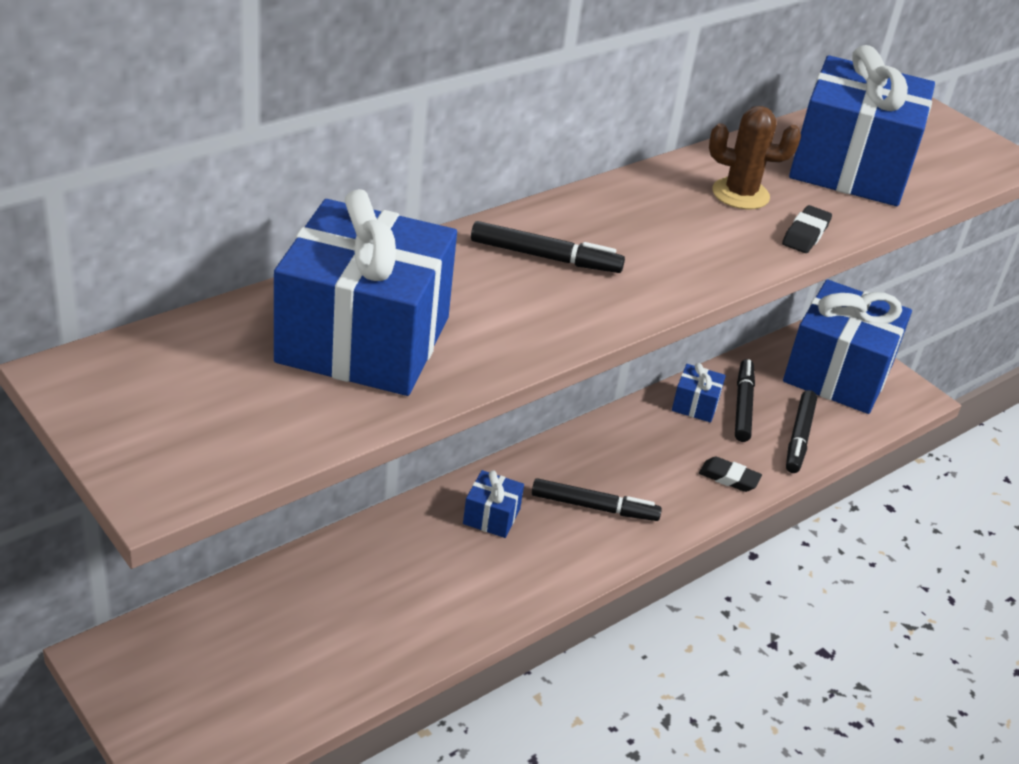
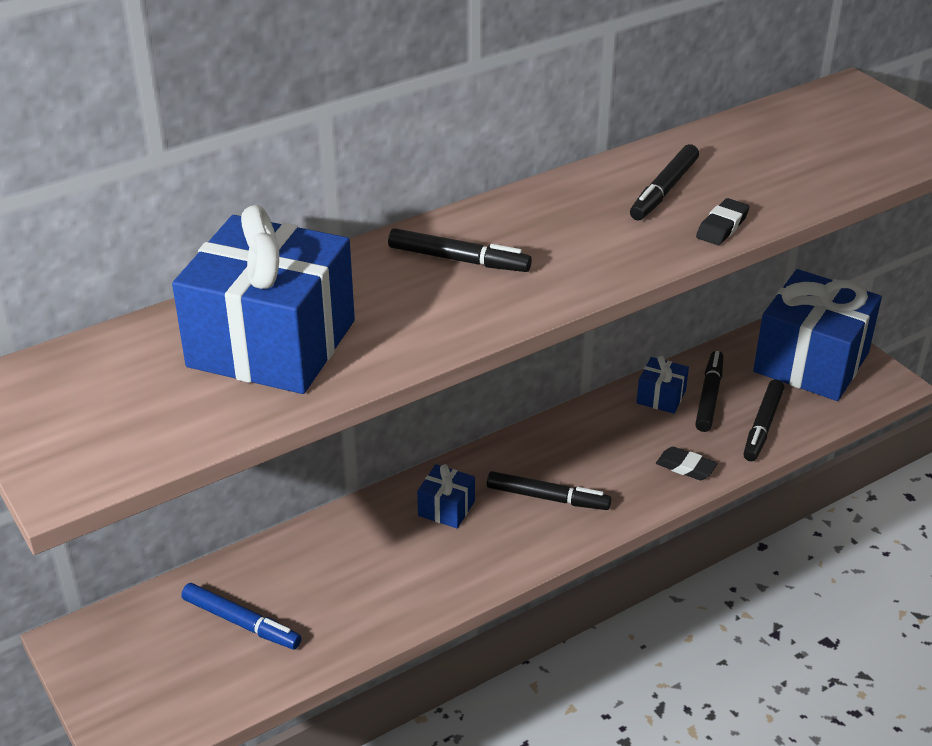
camera: 10 degrees right, 0 degrees up
brown cactus [709,106,801,209] -> black marker [630,144,699,220]
blue gift [789,45,935,206] -> none
none -> blue marker [181,583,302,650]

